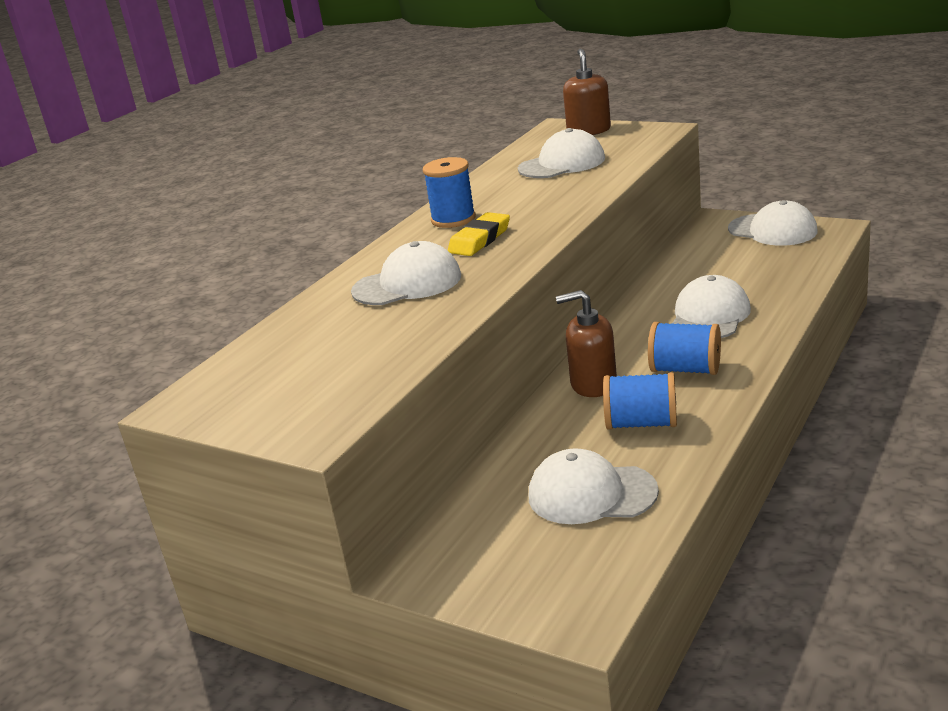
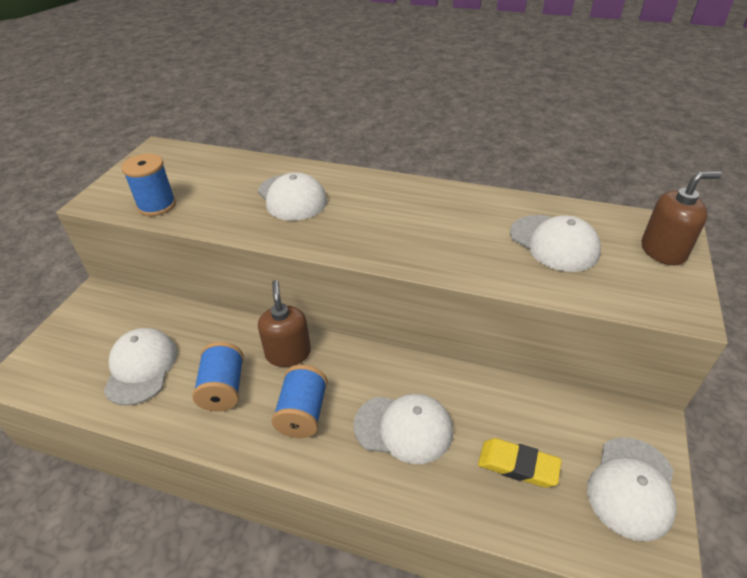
camera: 75 degrees right, 15 degrees up
blue spool [423,157,476,228] -> blue spool moved to [121,154,176,216]
yellow eraser [448,212,510,256] -> yellow eraser moved to [478,438,562,487]

